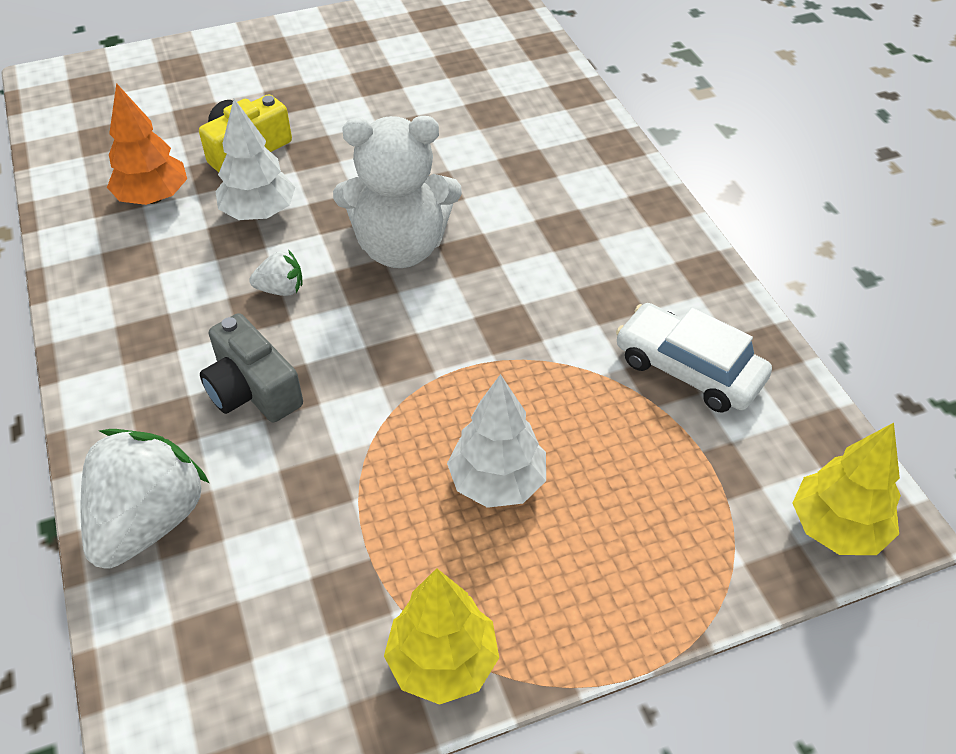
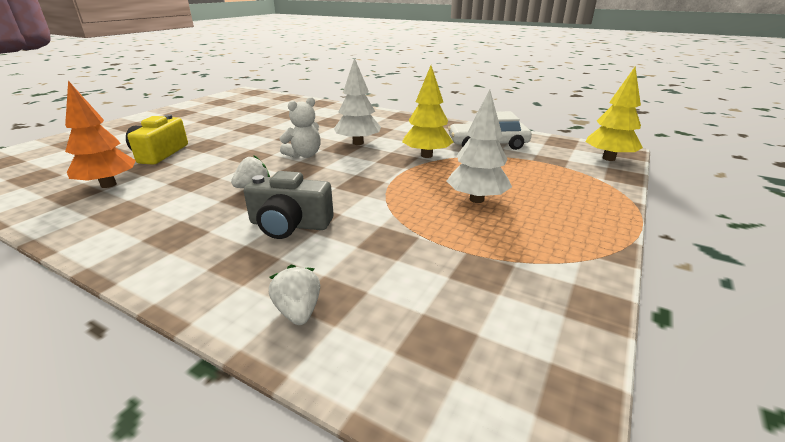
camera: 40 degrees left, 20 degrees down
white strawberry [80,429,209,569] -> white strawberry [269,265,320,325], size x0.47
white tree [215,99,295,220] -> white tree moved to [334,58,381,145]
white teddy bear [333,116,462,268] -> white teddy bear [280,97,321,158], size x0.55
yellow tree [384,568,499,705] -> yellow tree moved to [402,66,453,158]

